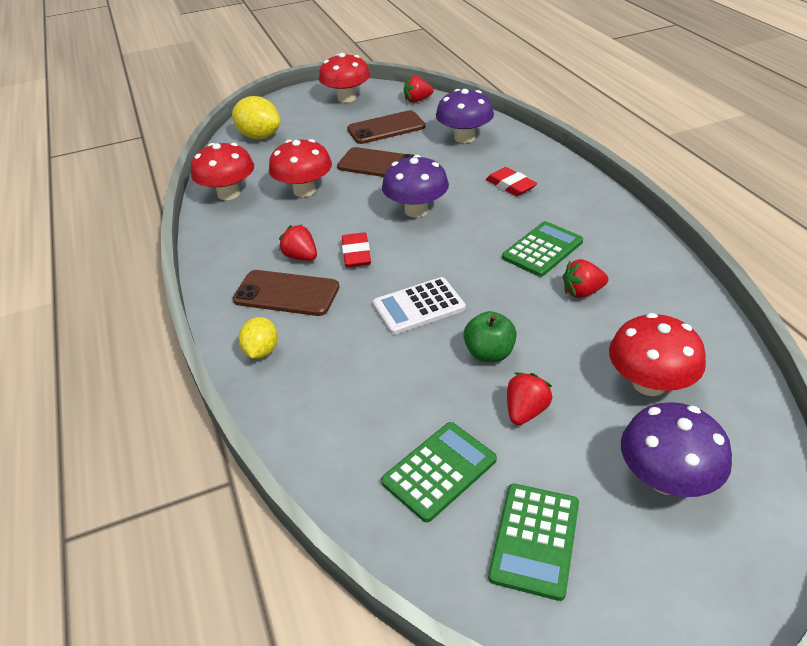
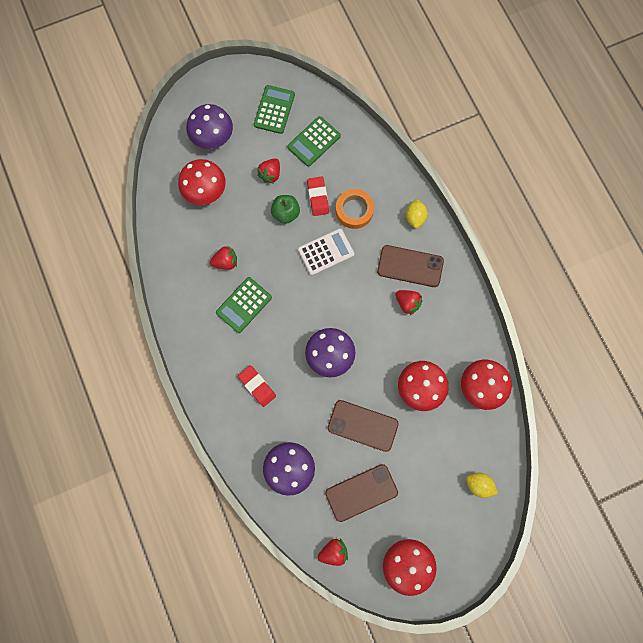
camera: 175 degrees right, 35 degrees up
yellow lemon [232,96,281,139] -> yellow lemon [466,473,498,498], size x0.62
red eraser [342,232,371,267] -> red eraser moved to [307,177,329,216]
none -> orange tape [336,189,374,229]

